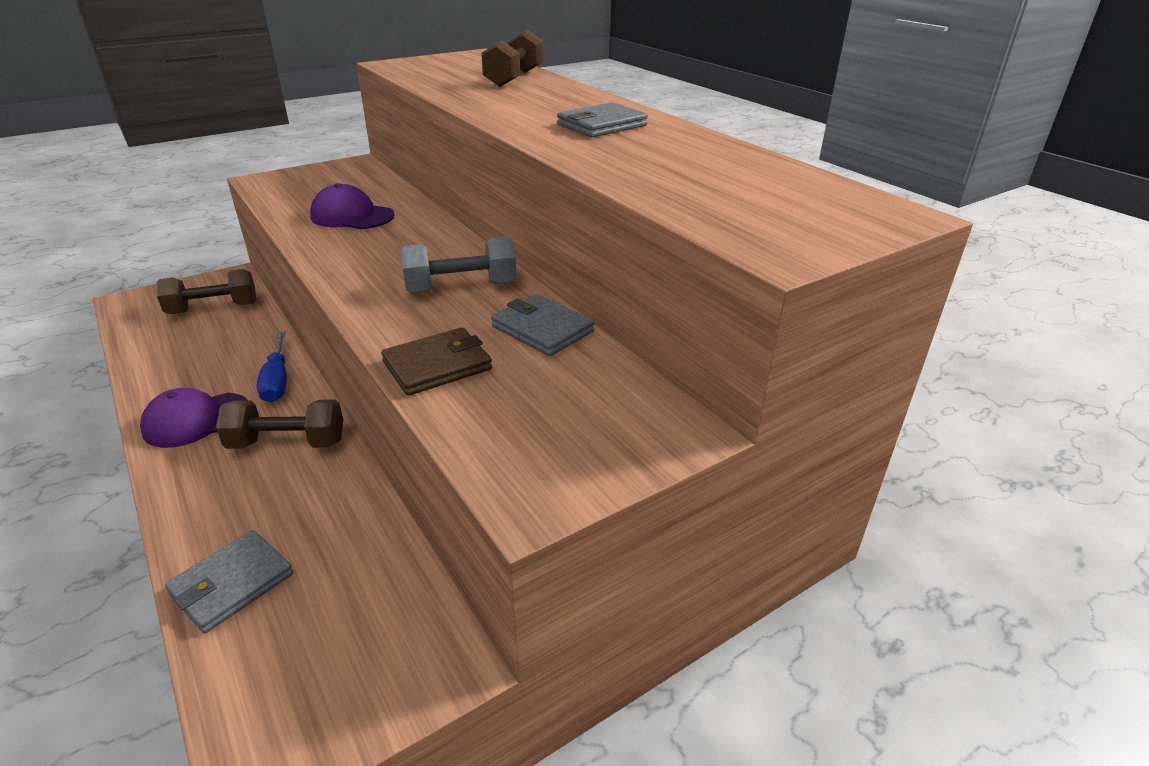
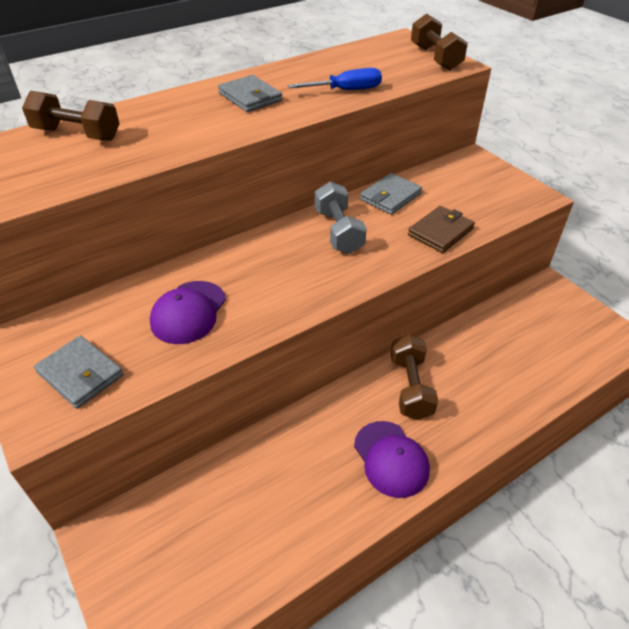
camera: 90 degrees left, 10 degrees up
brown dumbbell [157,269,256,314] -> brown dumbbell moved to [411,13,468,70]
grey wallet [165,530,293,633] -> grey wallet moved to [34,335,123,409]
blue screwdriver [257,331,287,402] -> blue screwdriver moved to [288,68,382,90]
brown wallet [381,327,492,396] -> brown wallet turned 75 degrees clockwise [408,206,475,253]

